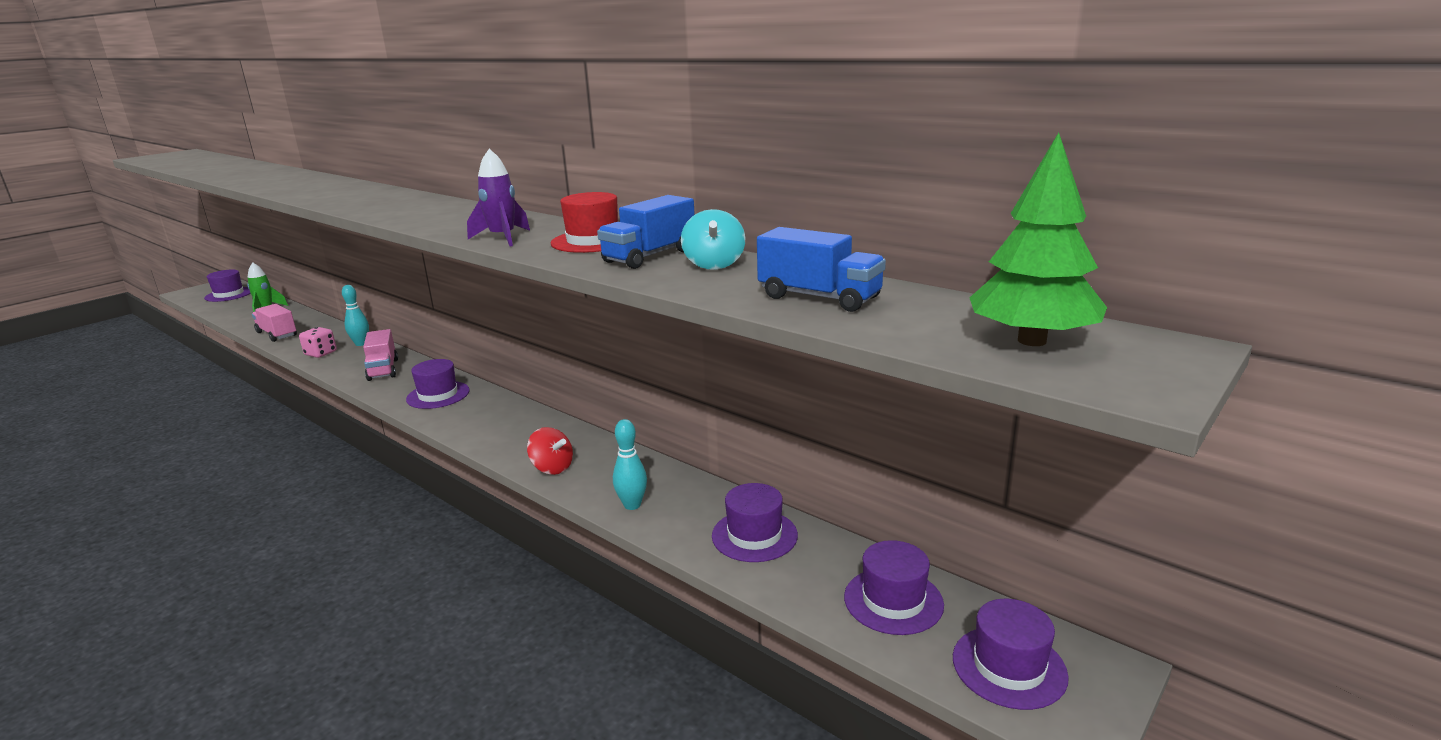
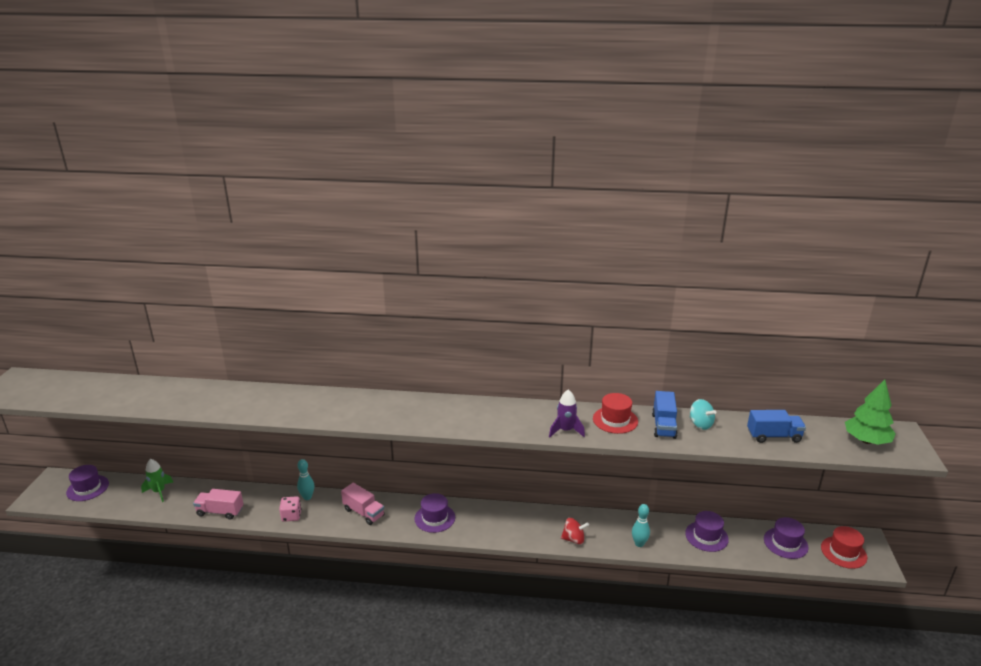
camera: 35 degrees left, 5 degrees up
purple hat [953,599,1069,710] -> red hat [821,526,867,569]

